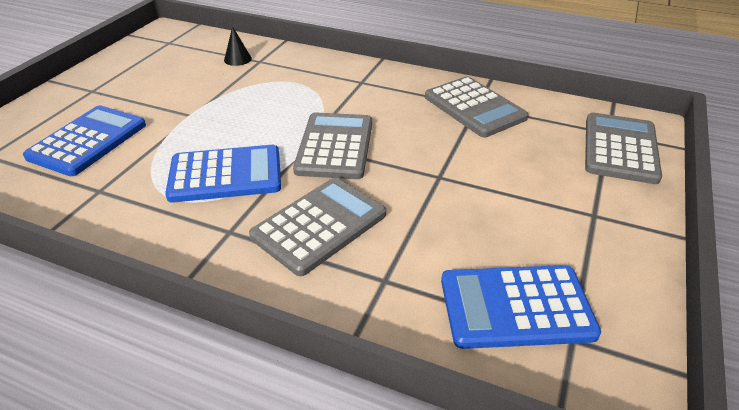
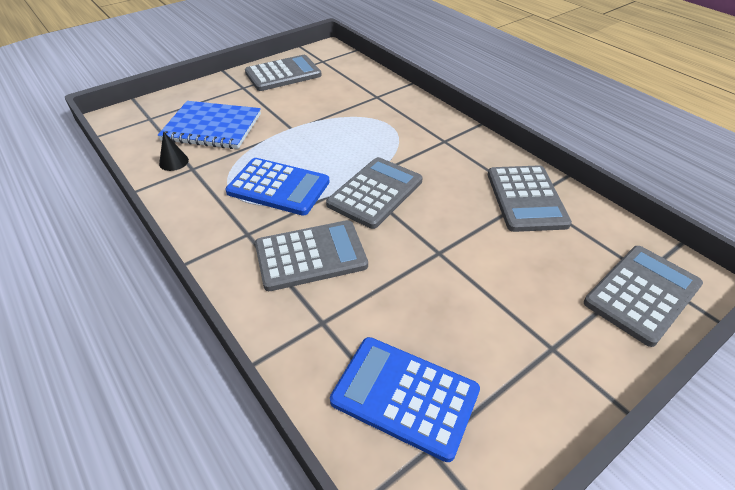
camera: 30 degrees right, 5 degrees up
blue calculator [23,105,146,176] -> blue notebook [158,101,261,149]
black cone [224,26,252,66] -> black cone moved to [159,131,189,171]
none -> grey calculator [245,55,322,91]

